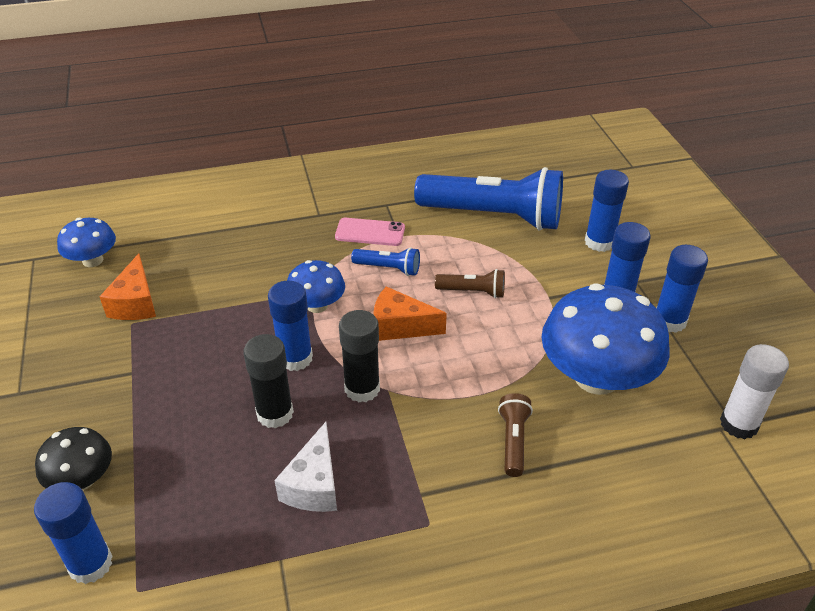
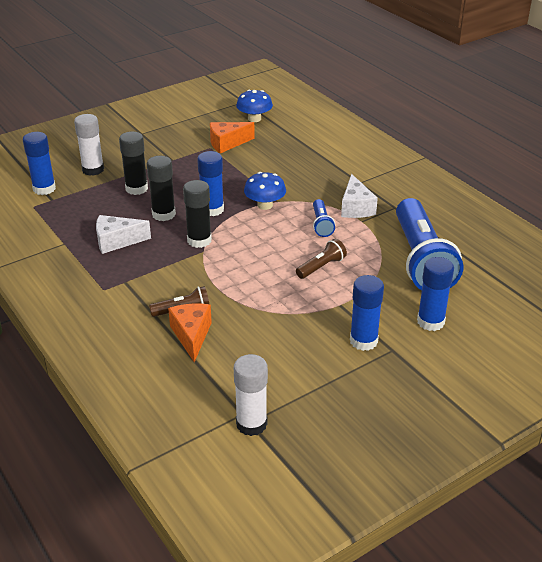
camera: 70 degrees right, 5 degrees down
black mushroom [35,427,112,490] -> white glue stick [74,114,104,176]
pink phone [335,218,405,246] -> white cheese [341,174,378,218]
orange cheese [373,286,447,341] -> orange cheese moved to [168,303,212,362]
brown flashlight [435,269,505,299] -> brown flashlight turned 120 degrees counterclockwise [296,239,347,279]
blue mushroom [541,283,669,395] -> none
blue glue stick [656,245,708,333] -> none
none -> black glue stick [119,131,148,195]

